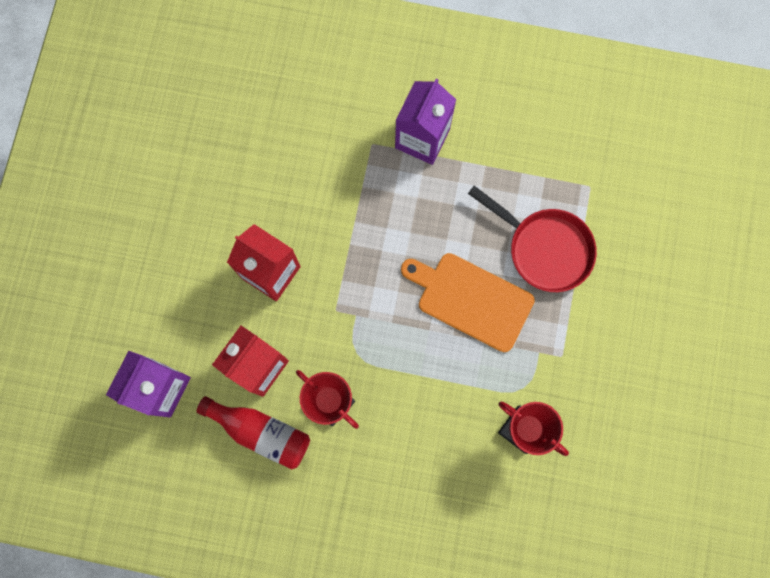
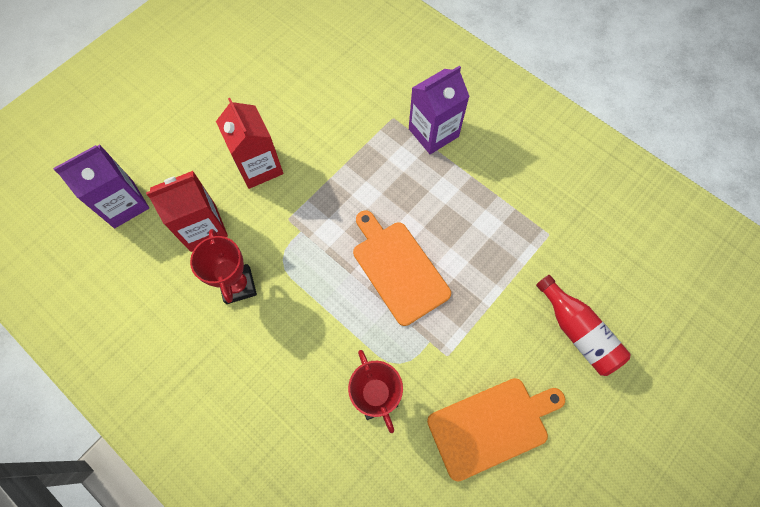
camera: 30 degrees right, 10 degrees down
red bottle [196,396,310,470] -> red bottle moved to [536,275,630,376]
red pan [468,186,597,292] -> none
none -> orange cutting board [427,378,565,482]

